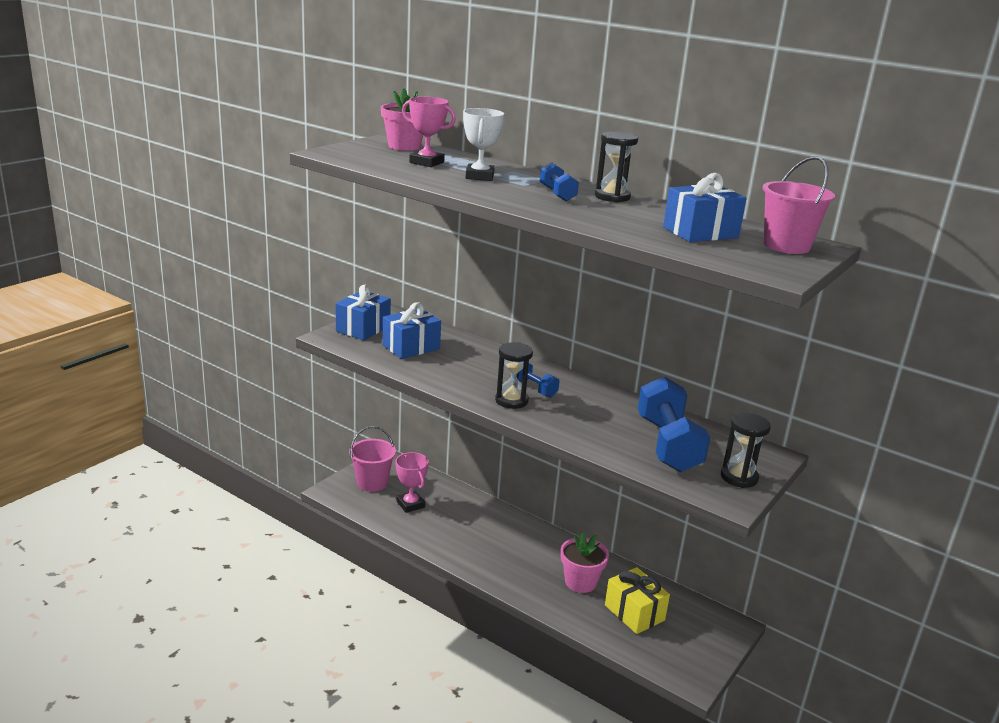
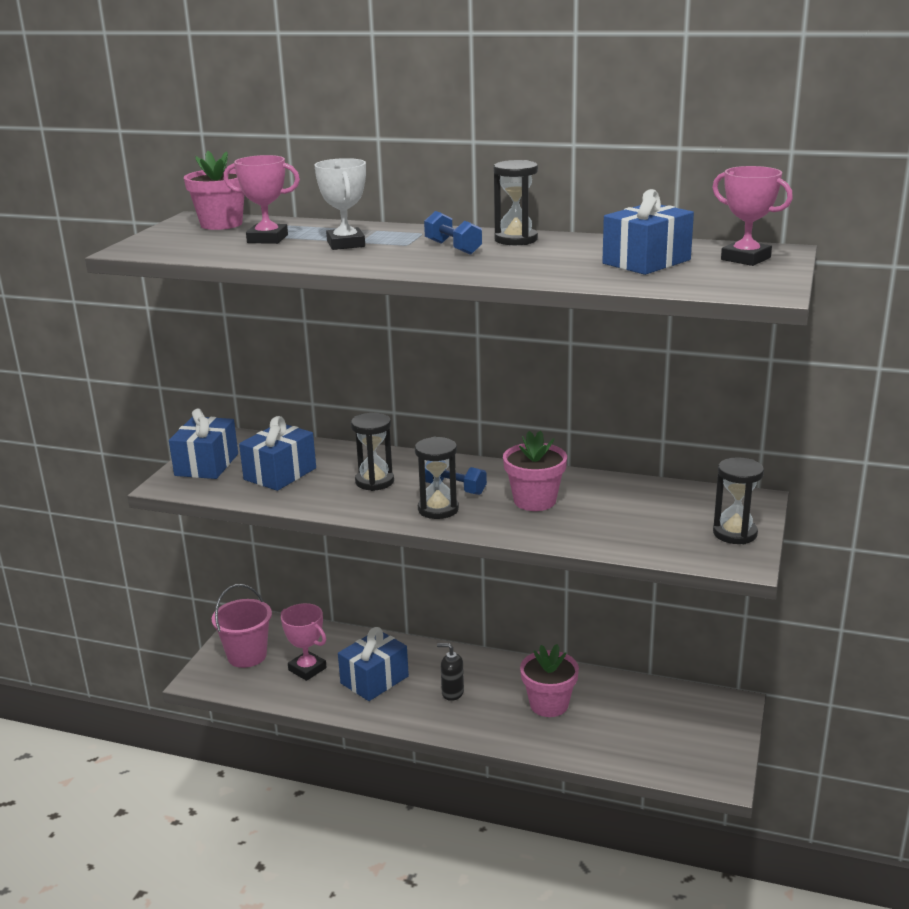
camera: 15 degrees left, 0 degrees up
yellow gift [605,567,670,634] -> none
blue dumbbell [638,376,710,472] -> none
pink bucket [763,156,835,254] -> pink trophy [712,166,793,266]
none -> blue gift [338,627,409,701]
none -> black hourglass [351,413,394,491]
none -> black soap dispenser [437,643,464,701]
none -> pink flower pot [503,431,567,511]

